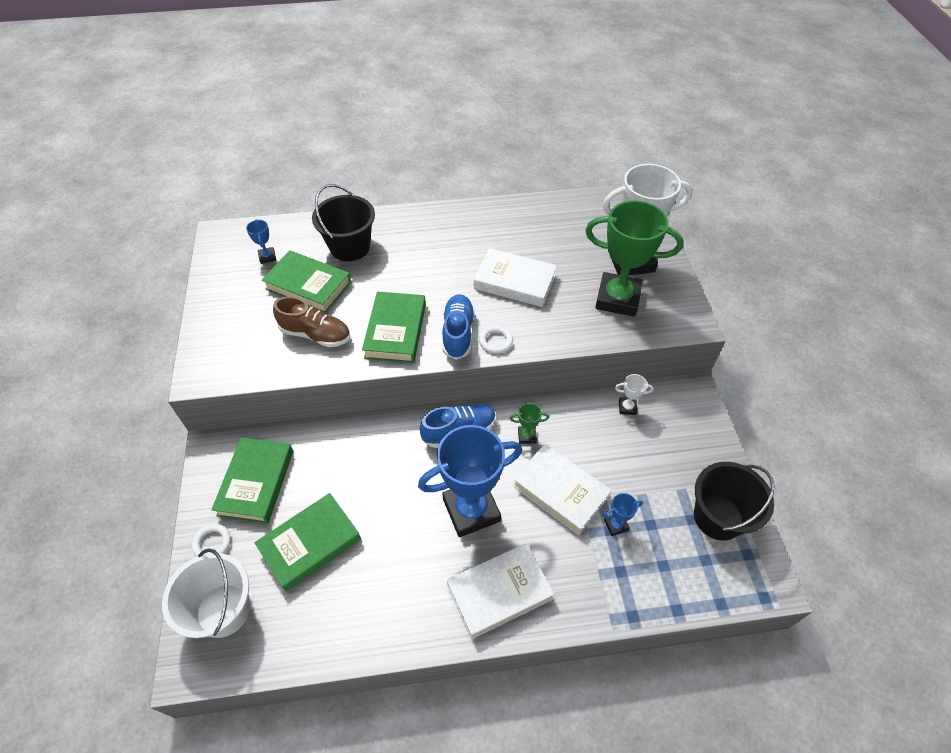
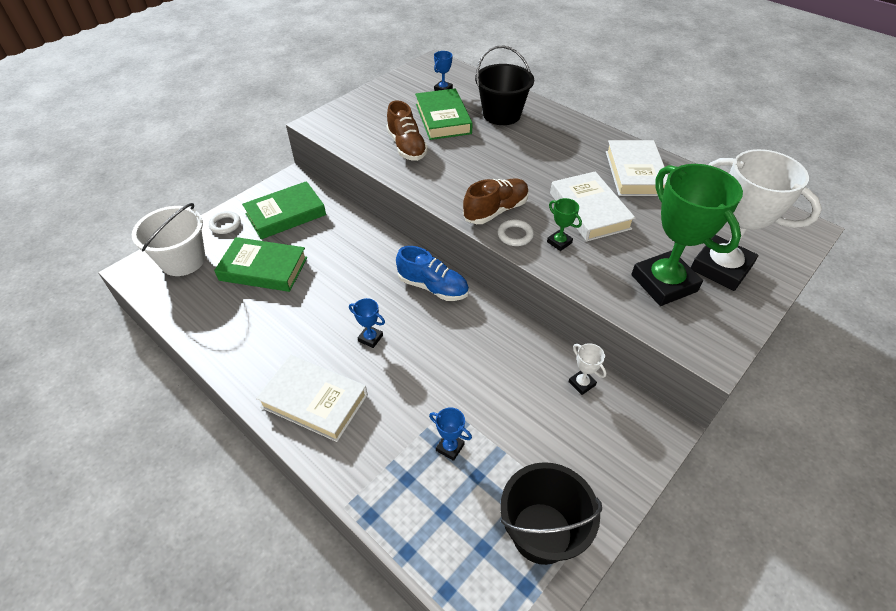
camera: 50 degrees right, 5 degrees down
green book [362,292,426,363] -> none
blue trophy [418,425,522,537] -> blue trophy [349,298,385,348], size x0.41
blue shoe [442,294,475,360] -> brown shoe [463,178,529,224]
green trophy [510,403,549,444] -> green trophy moved to [547,198,582,251]
white book [512,444,612,535] -> white book moved to [606,140,668,196]

